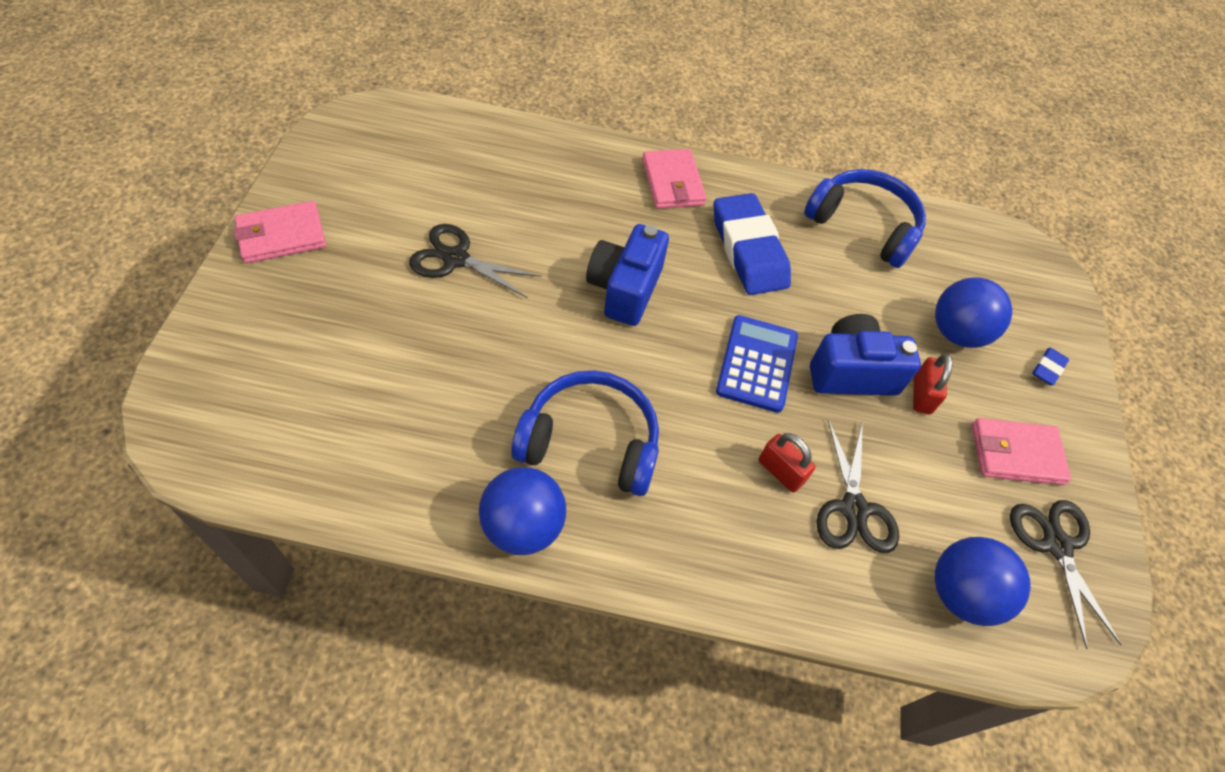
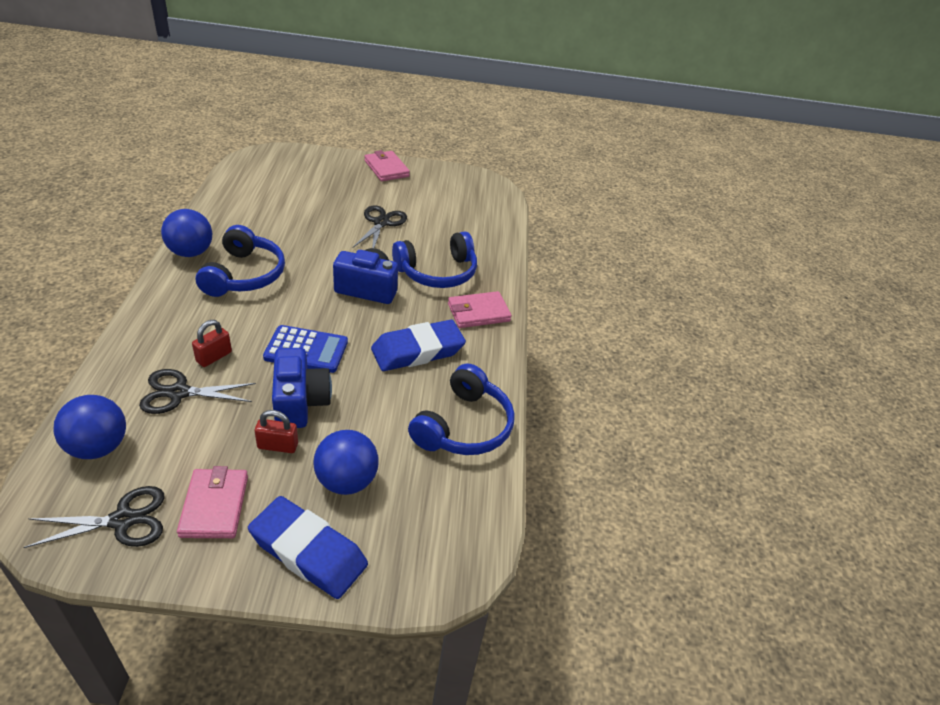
camera: 85 degrees right, 15 degrees down
blue eraser [1032,348,1069,385] -> blue eraser [248,496,368,599], size x2.37
none -> blue headphones [392,231,477,288]

